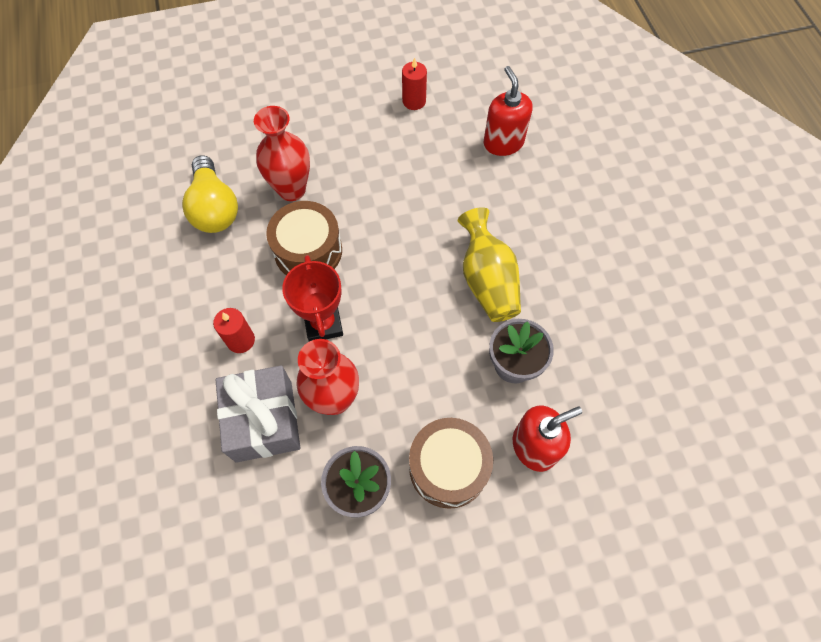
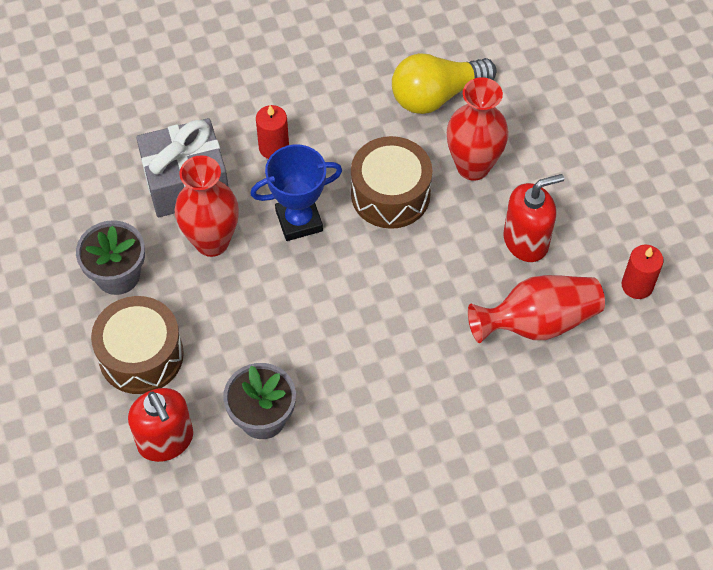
camera: 85 degrees right, 5 degrees down
red trophy [282,255,343,342] -> blue trophy [250,145,342,241]
yellow vase [458,207,521,322] -> none
red soap dispenser [484,66,532,156] -> red soap dispenser moved to [504,174,564,262]
none -> red vase [468,275,605,343]

